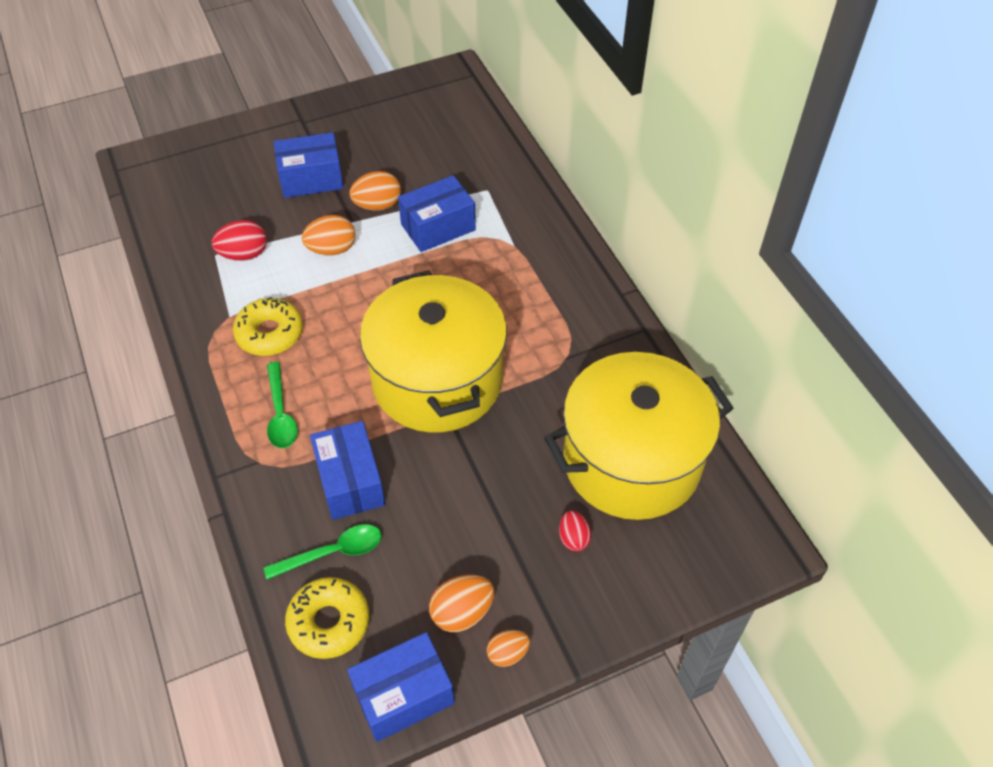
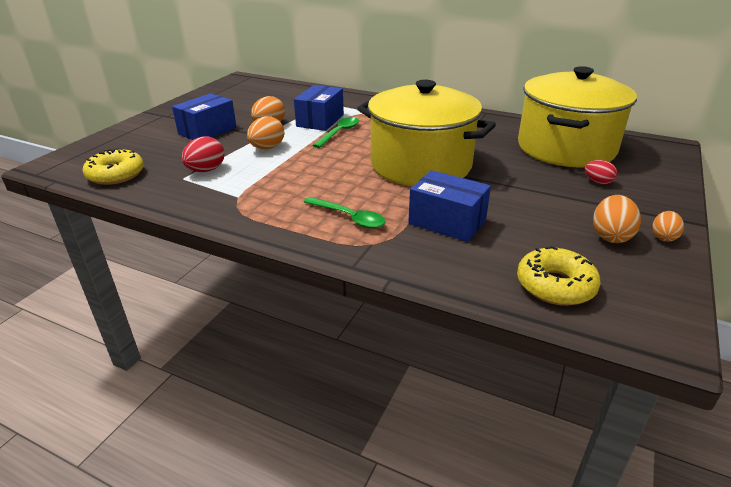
camera: 40 degrees left, 20 degrees down
yellow donut [233,297,303,356] -> yellow donut moved to [83,148,144,185]
green spoon [263,525,381,580] -> green spoon moved to [313,117,359,148]
blue box [347,632,455,742] -> none

